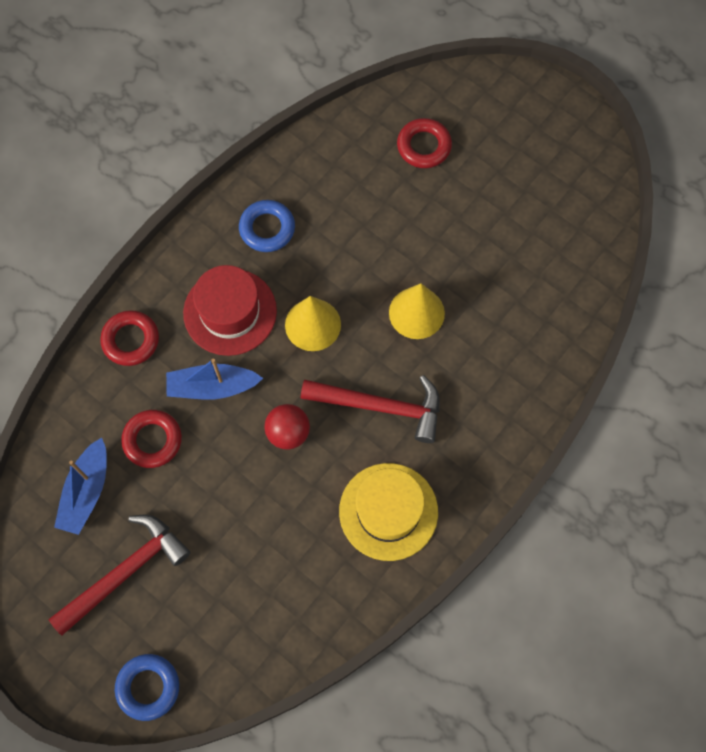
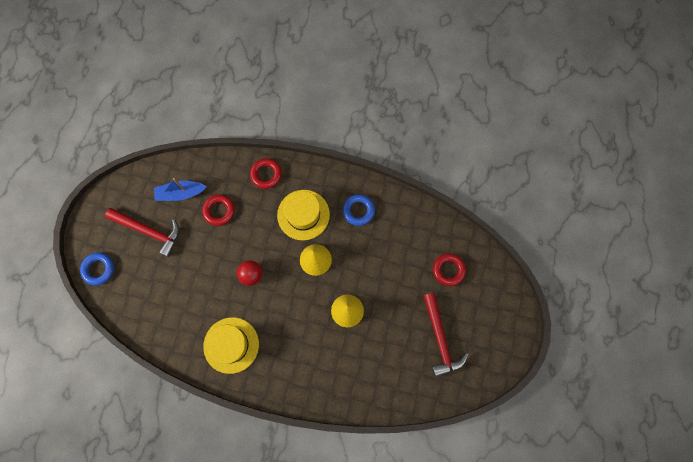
camera: 65 degrees right, 5 degrees up
blue boat [166,359,263,400] -> none
red hat [183,265,277,356] -> yellow hat [277,190,330,240]
red hammer [301,375,440,443] -> red hammer moved to [423,293,468,377]

